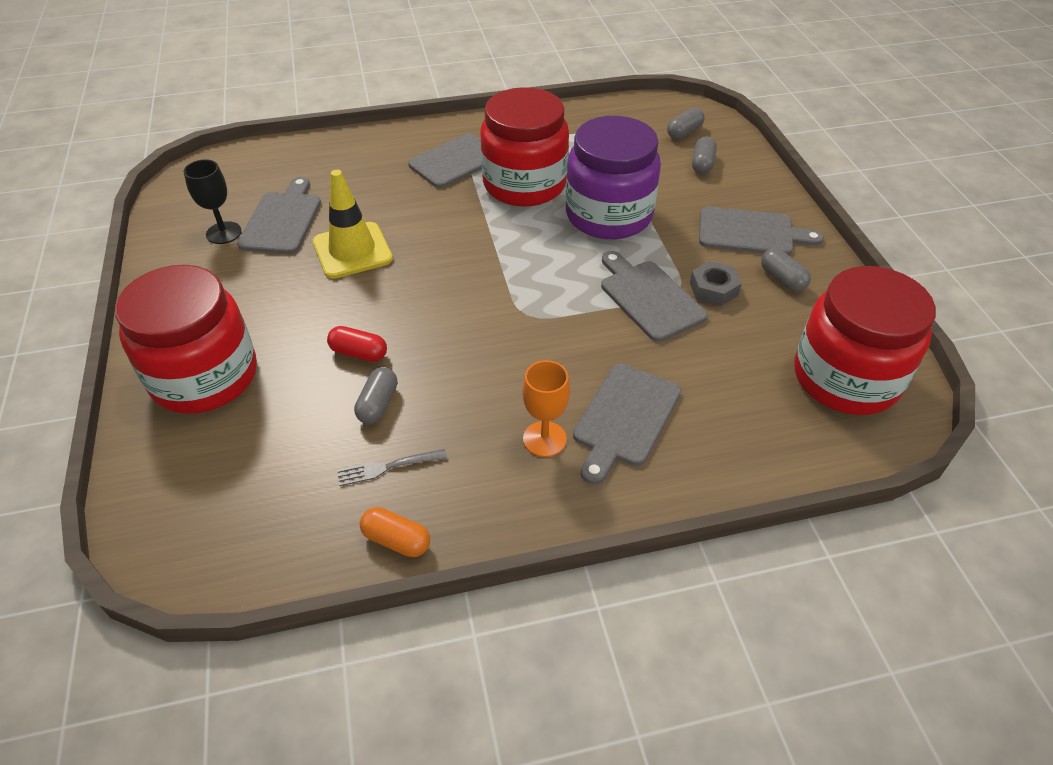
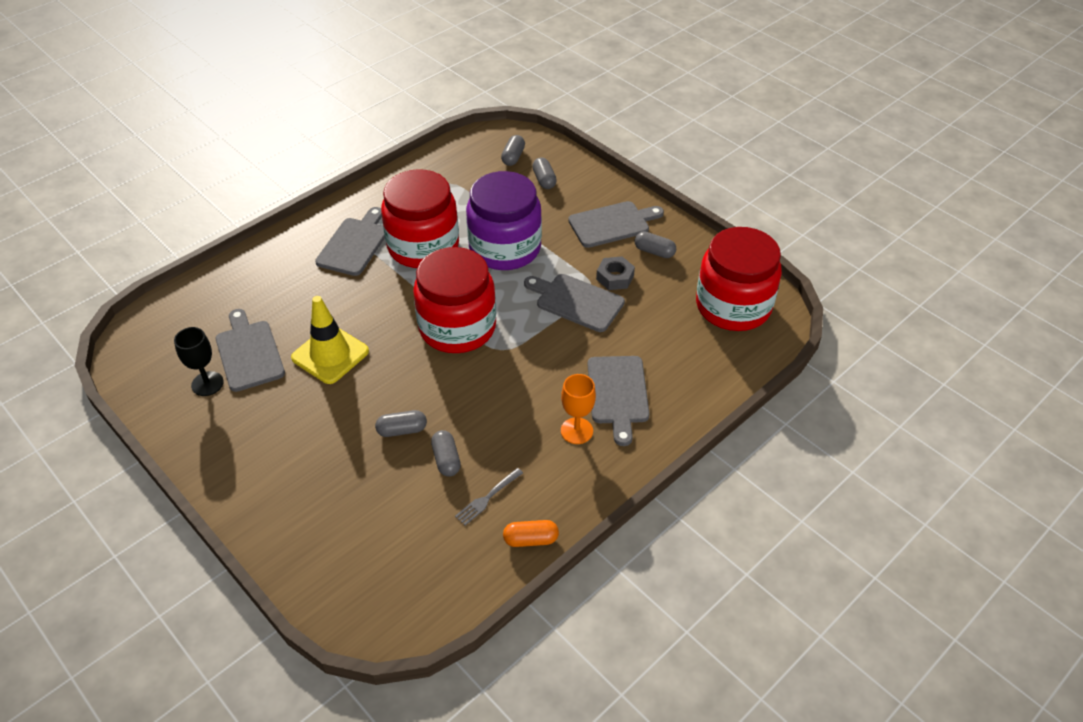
camera: 30 degrees left, 0 degrees up
red jar [115,265,257,414] -> red jar moved to [413,247,496,353]
red capsule [327,326,387,362] -> grey capsule [375,410,427,437]

